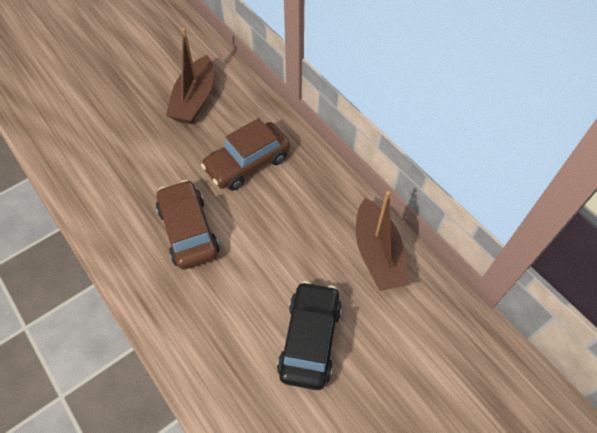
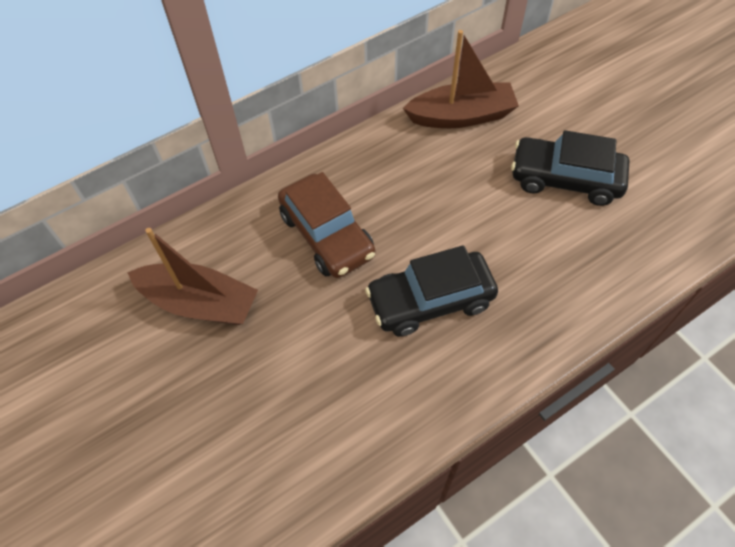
camera: 85 degrees left, 0 degrees up
brown car [156,180,220,270] -> black car [365,245,498,337]

